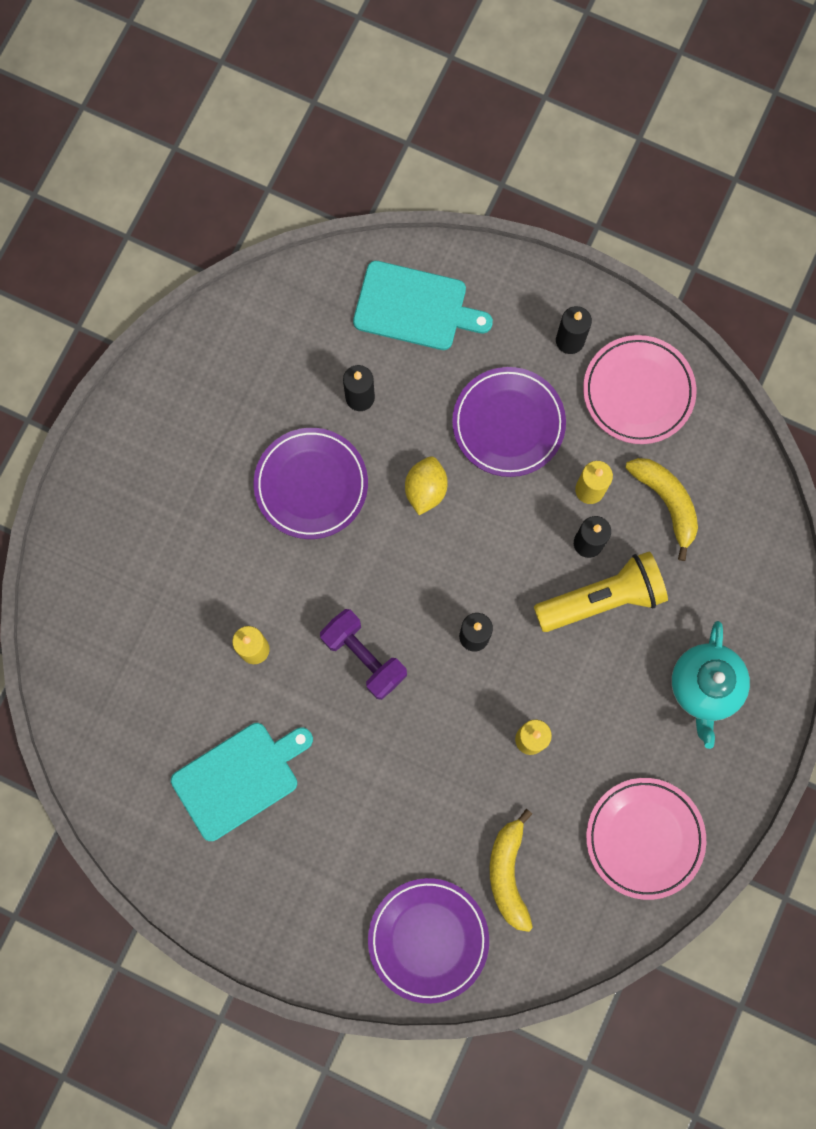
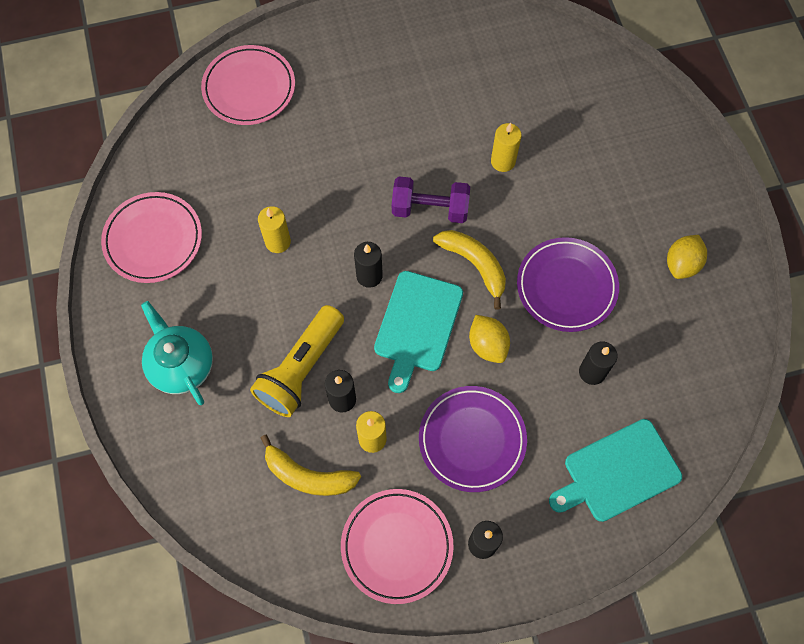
camera: 140 degrees right, 10 degrees down
turquoise cutting board [171,723,313,841] -> turquoise cutting board moved to [374,271,463,393]
purple plate [368,878,489,1004] -> pink plate [201,45,295,125]
yellow banana [490,809,533,932] -> yellow banana moved to [433,230,506,309]
none -> yellow lemon [667,235,707,279]

